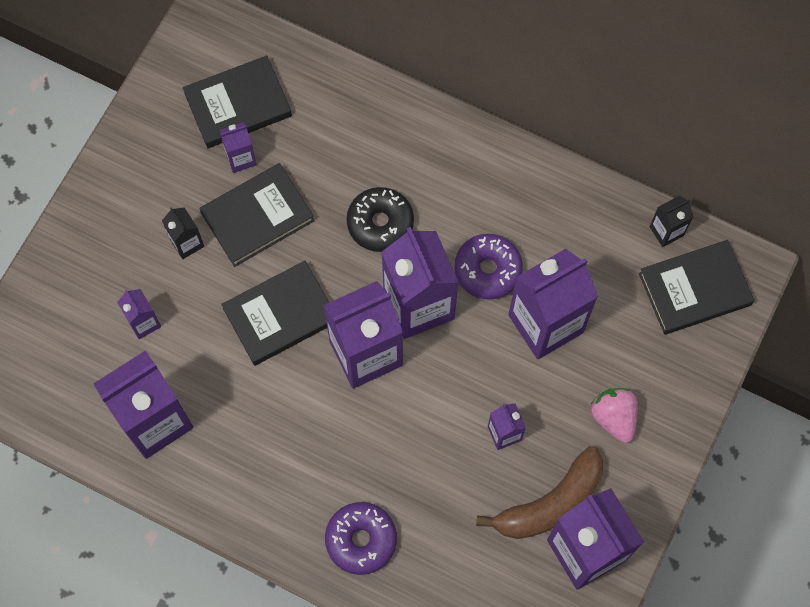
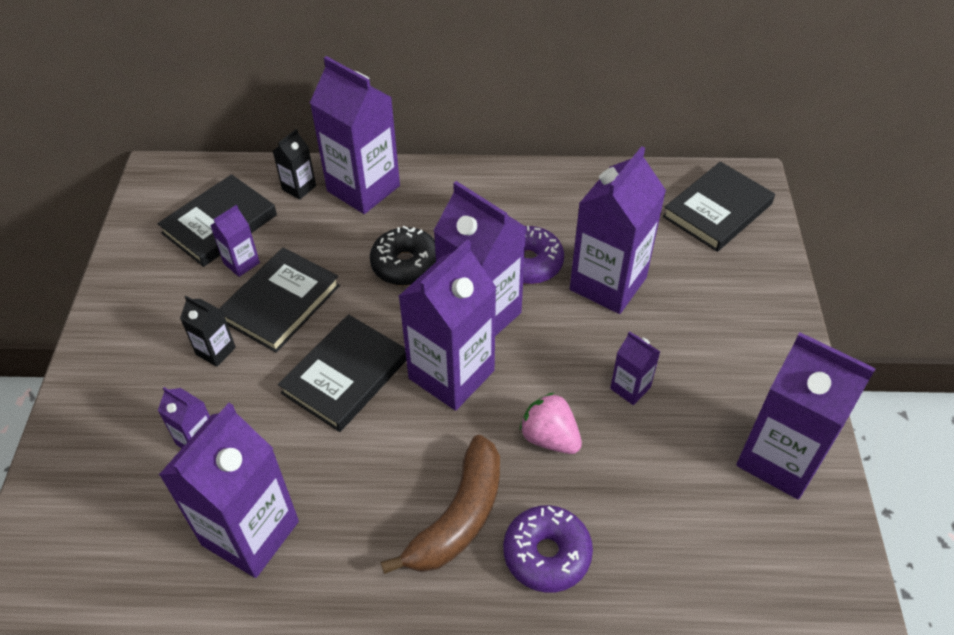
camera: 25 degrees left, 20 degrees down
brown banana [476,446,603,539] -> brown banana moved to [381,435,500,574]
pink strawberry [591,388,638,443] -> pink strawberry moved to [520,393,582,454]
black carton [650,196,693,247] -> black carton moved to [273,129,316,200]
none -> purple carton [310,56,400,214]

